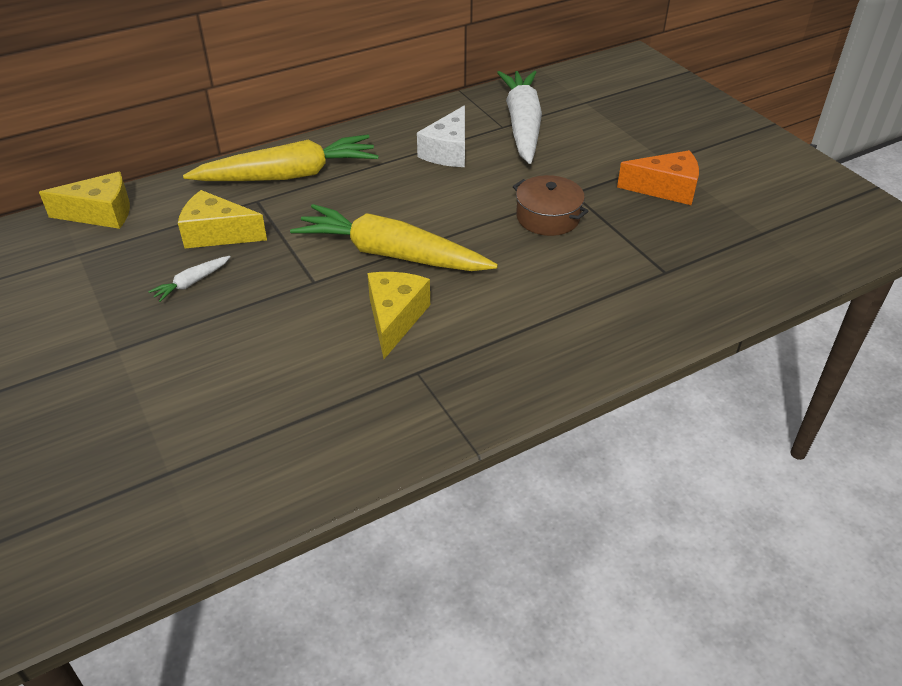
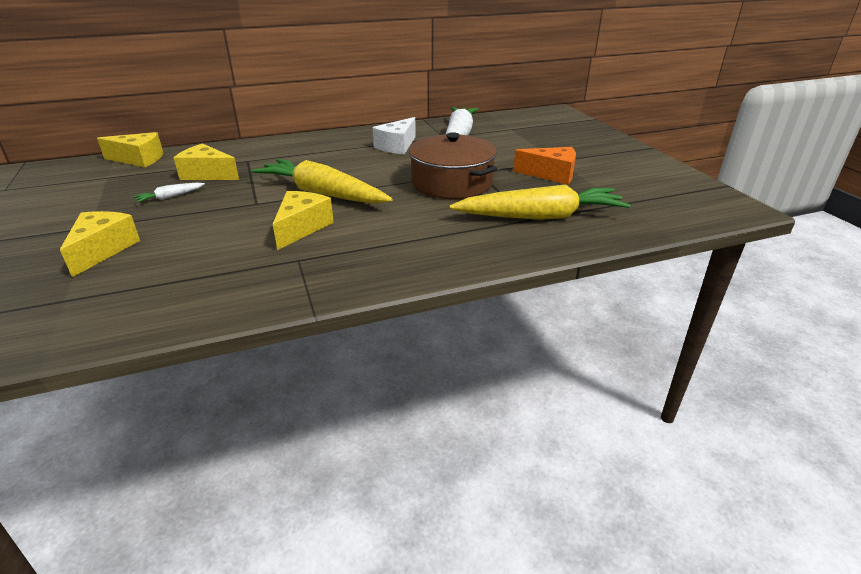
camera: 10 degrees right, 10 degrees down
yellow carrot [183,134,379,181] -> yellow carrot moved to [449,184,630,220]
brown pot [513,175,589,236] -> brown pot [409,132,497,199], size x1.63
none -> yellow cheese [60,211,140,277]

